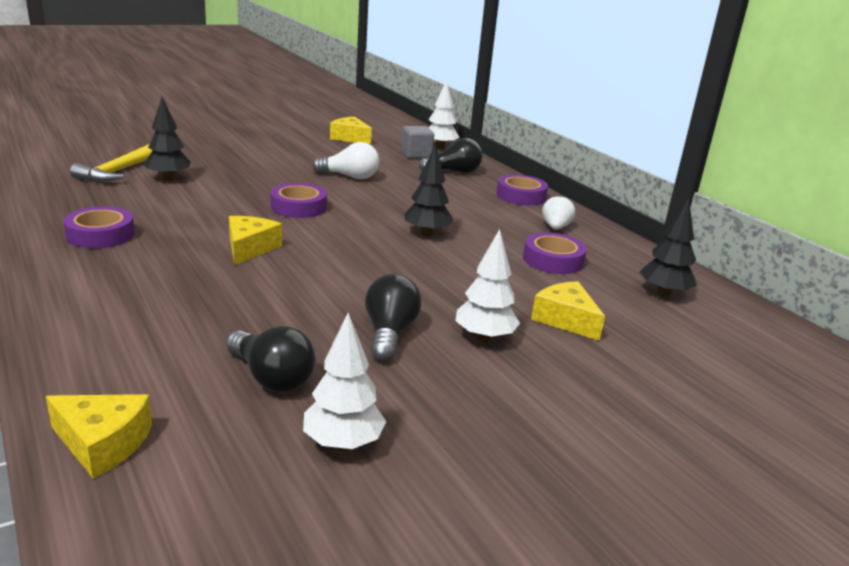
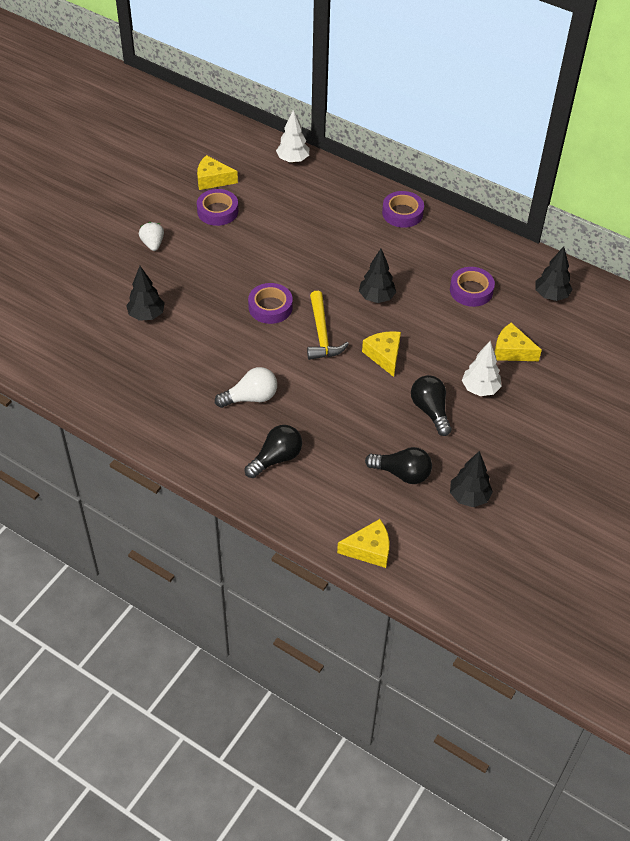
camera: 25 degrees left, 25 degrees up
purple tape [63,207,135,248] -> purple tape moved to [197,189,238,226]
yellow hammer [70,144,153,182] -> yellow hammer moved to [307,291,349,360]
yellow cheese [229,216,282,265] -> yellow cheese moved to [362,331,401,377]
white tree [303,313,386,451] -> black tree [450,451,493,507]
white light bulb [312,142,379,179] -> white light bulb moved to [215,367,277,408]
grey cube [401,126,434,159] -> none
black light bulb [419,138,482,173] -> black light bulb moved to [245,425,302,478]
white strawberry [542,195,575,230] -> white strawberry moved to [139,222,164,251]

